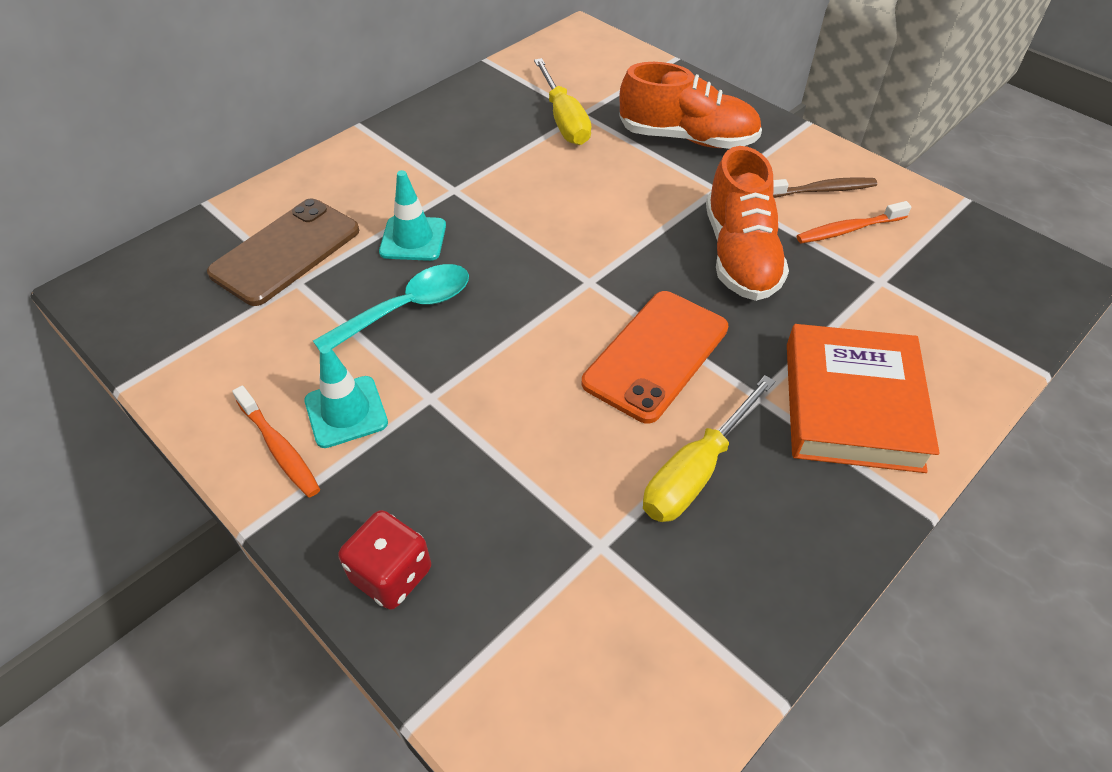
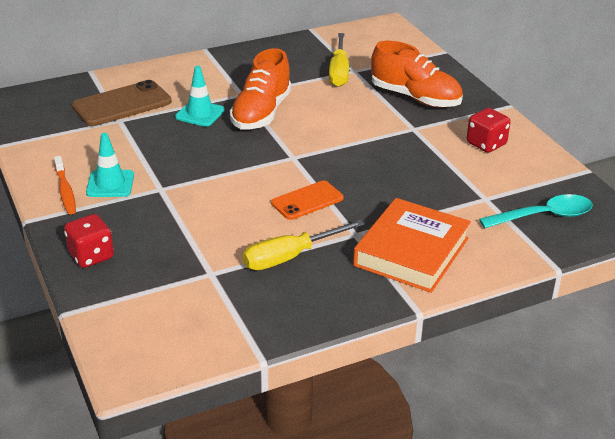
camera: 20 degrees right, 15 degrees down
turquoise spoon [313,264,469,351] -> turquoise spoon moved to [479,194,593,228]
orange phone [582,291,728,424] -> orange phone [271,181,344,220], size x0.65
orange shoe [706,146,789,301] -> orange shoe moved to [230,48,292,130]
brown toothbrush [773,177,877,198] -> red dice [467,108,511,153]
orange toothbrush [797,201,912,243] -> none

